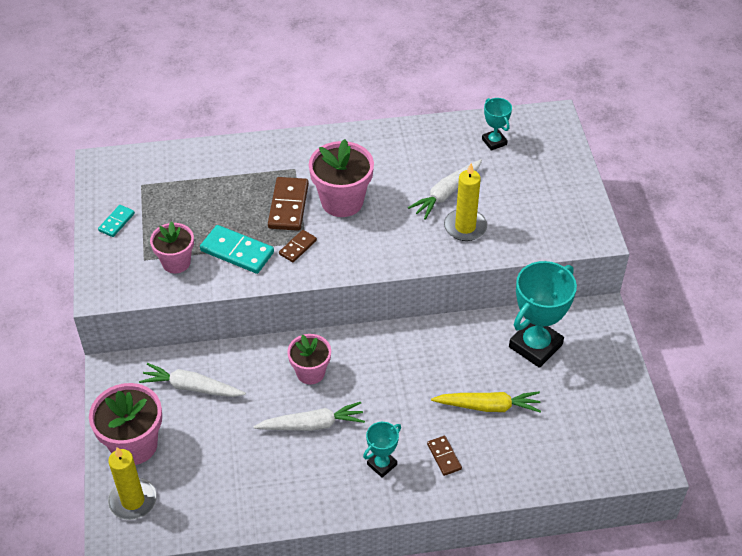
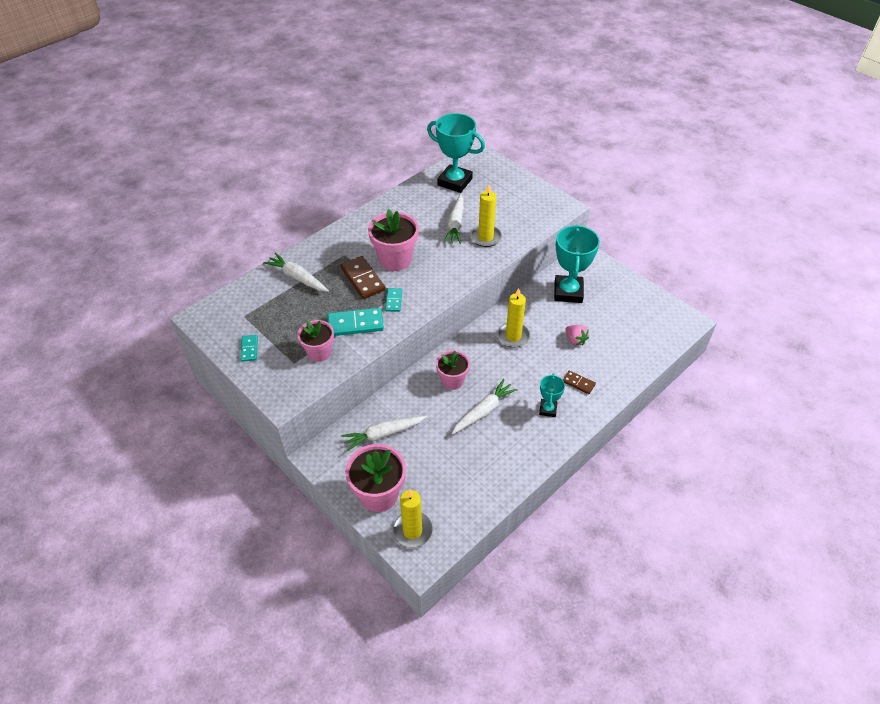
camera: 35 degrees left, 0 degrees up
brown domino [279,230,317,262] -> turquoise domino [385,288,402,312]
yellow carrot [431,391,541,413] -> pink strawberry [566,325,589,346]
turquoise trophy [482,98,512,151] -> turquoise trophy [427,113,485,193], size x1.93
none -> white carrot [263,253,329,292]
none -> yellow candle [497,288,530,348]

